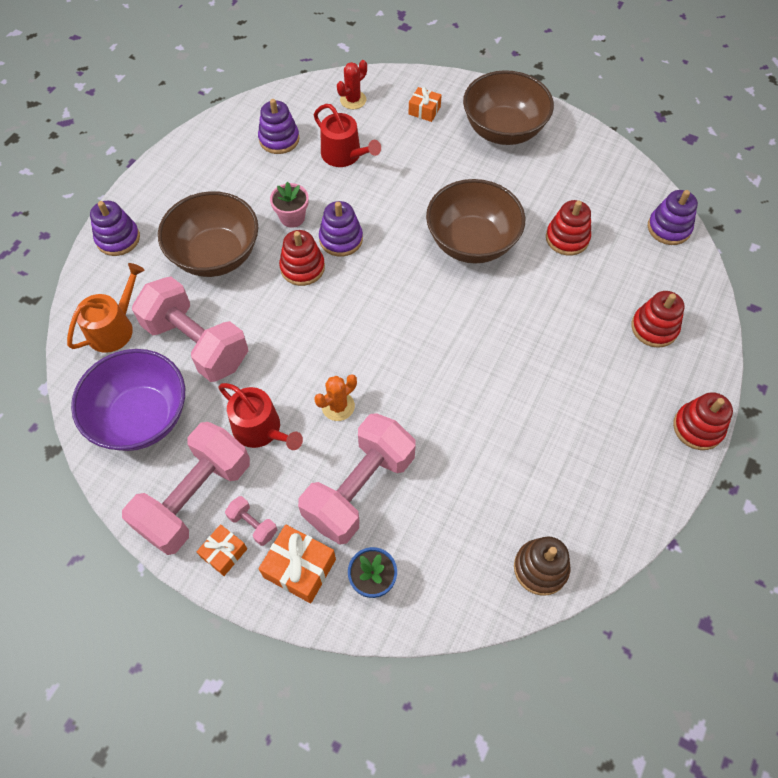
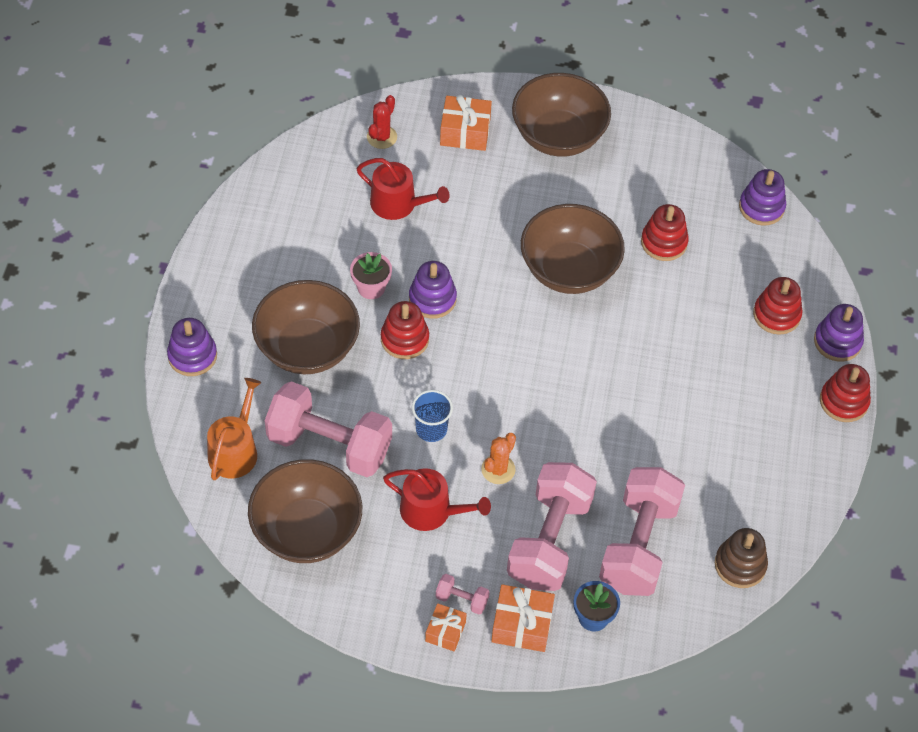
camera: 20 degrees left, 5 degrees down
purple bowl [71,349,185,451] -> brown bowl [248,459,362,563]
pink dumbbell [122,422,250,555] -> pink dumbbell moved to [599,467,685,596]
purple stacking toy [258,99,299,154] -> purple stacking toy moved to [814,304,864,362]
orange gift [408,87,442,122] -> orange gift [440,95,492,151], size x1.58
none -> blue cup [412,390,453,442]

